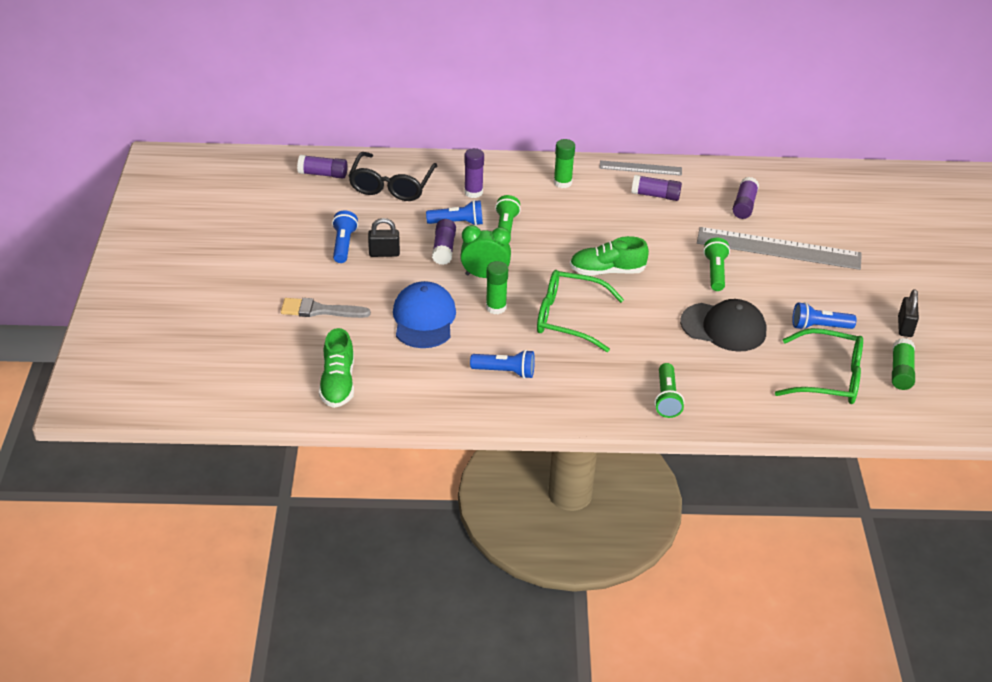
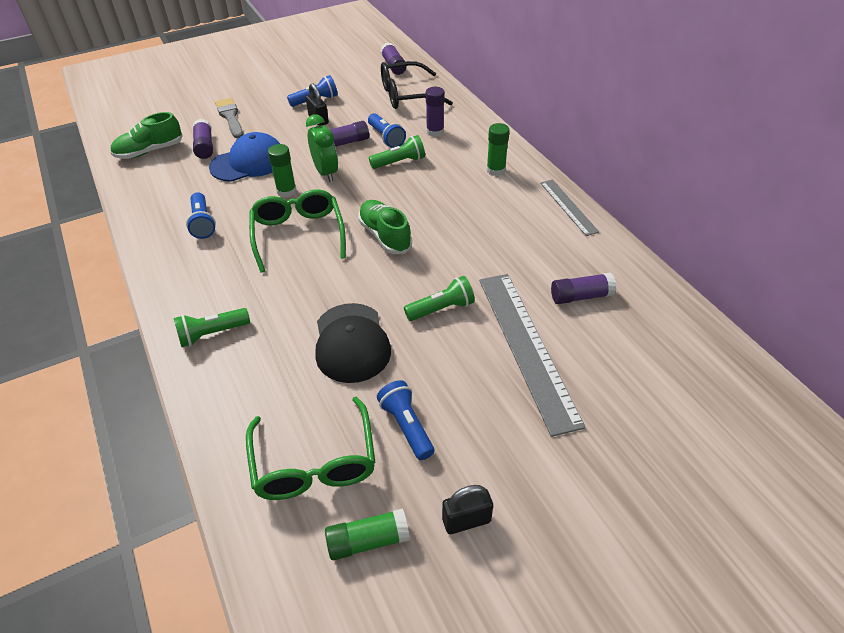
camera: 65 degrees right, 5 degrees up
purple glue stick [632,175,682,201] -> purple glue stick moved to [193,119,213,159]

